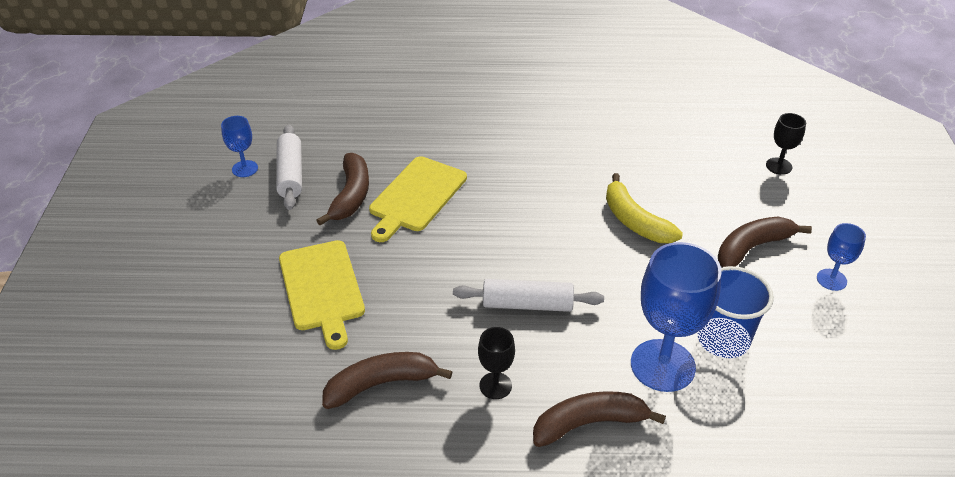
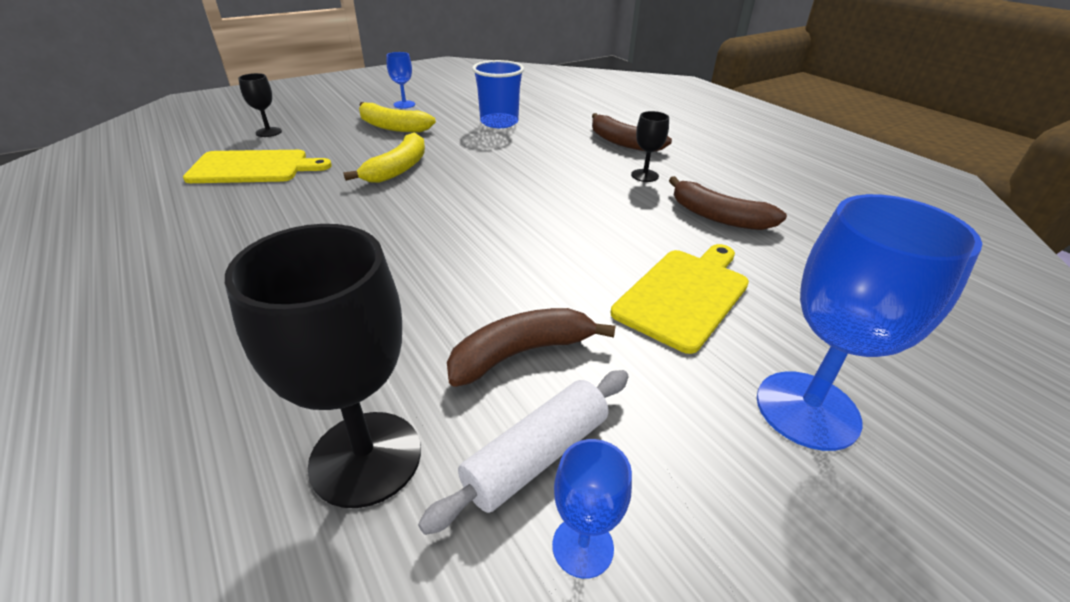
camera: 125 degrees left, 5 degrees down
yellow cutting board [369,156,467,242] -> yellow cutting board moved to [183,150,332,183]
white rolling pin [453,279,604,312] -> none
blue goblet [631,242,722,392] -> blue goblet moved to [757,194,982,451]
brown banana [718,217,812,267] -> yellow banana [359,102,436,132]
none -> black goblet [225,224,421,508]

